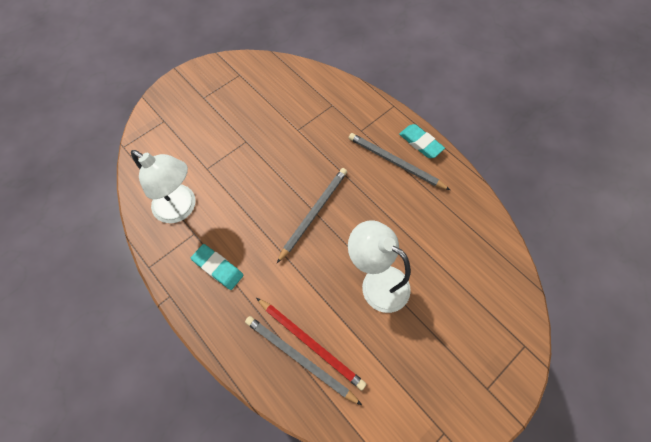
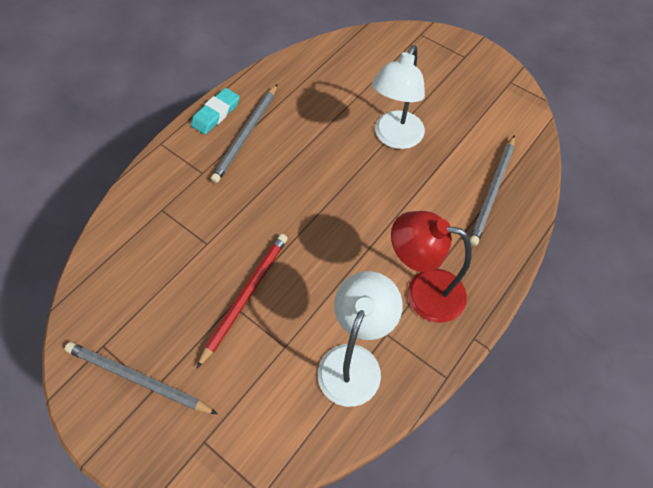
camera: 100 degrees left, 5 degrees down
turquoise eraser [191,244,244,290] -> red lamp [391,211,472,323]
red pencil [256,298,366,391] -> red pencil moved to [197,234,288,368]
grey pencil [277,168,347,263] -> grey pencil moved to [65,342,217,414]

